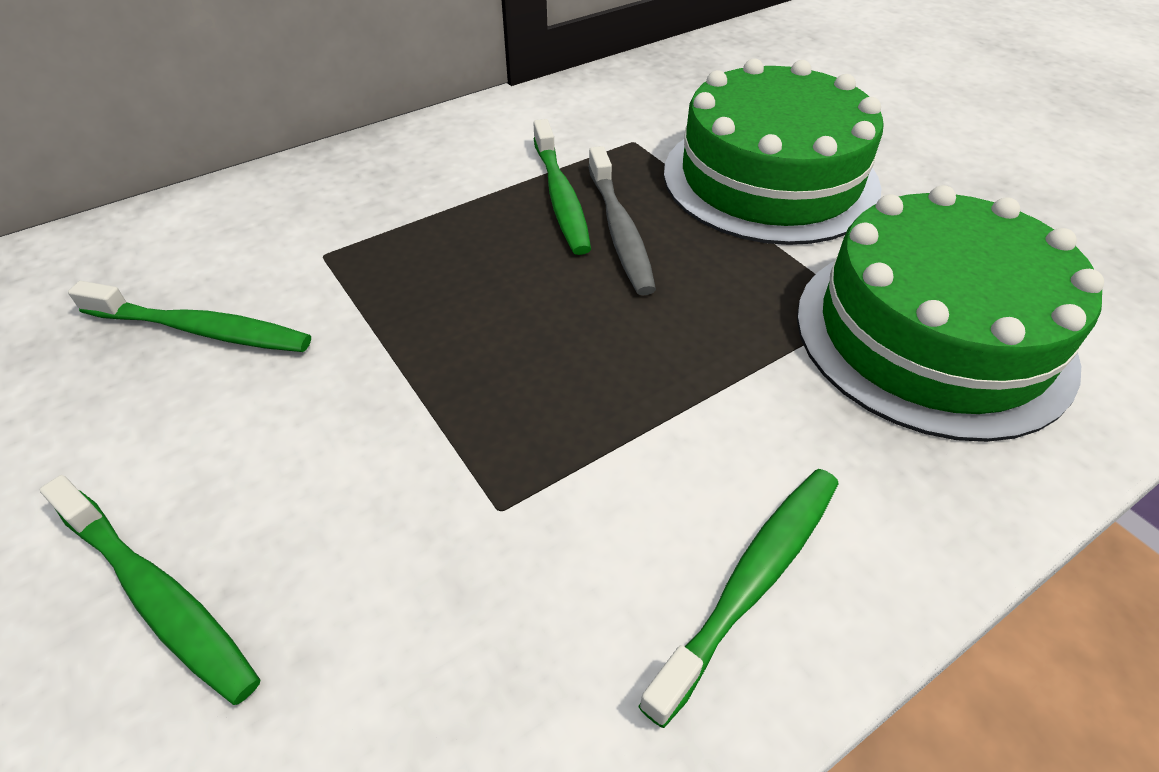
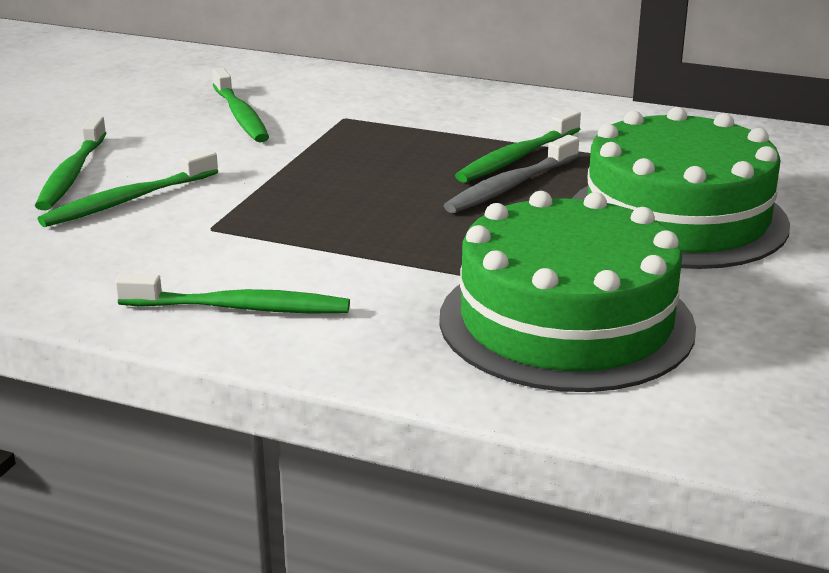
camera: 55 degrees right, 20 degrees down
none -> green toothbrush [38,149,218,227]

